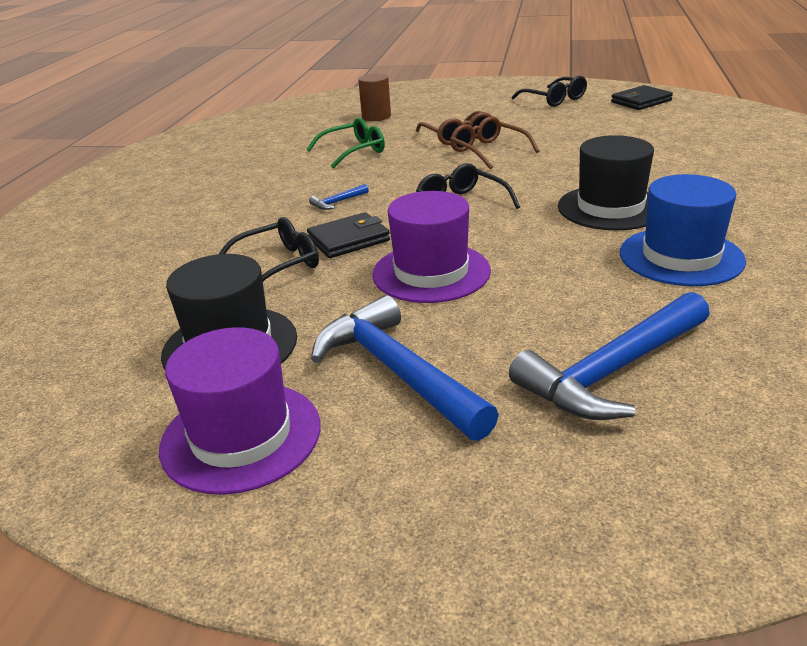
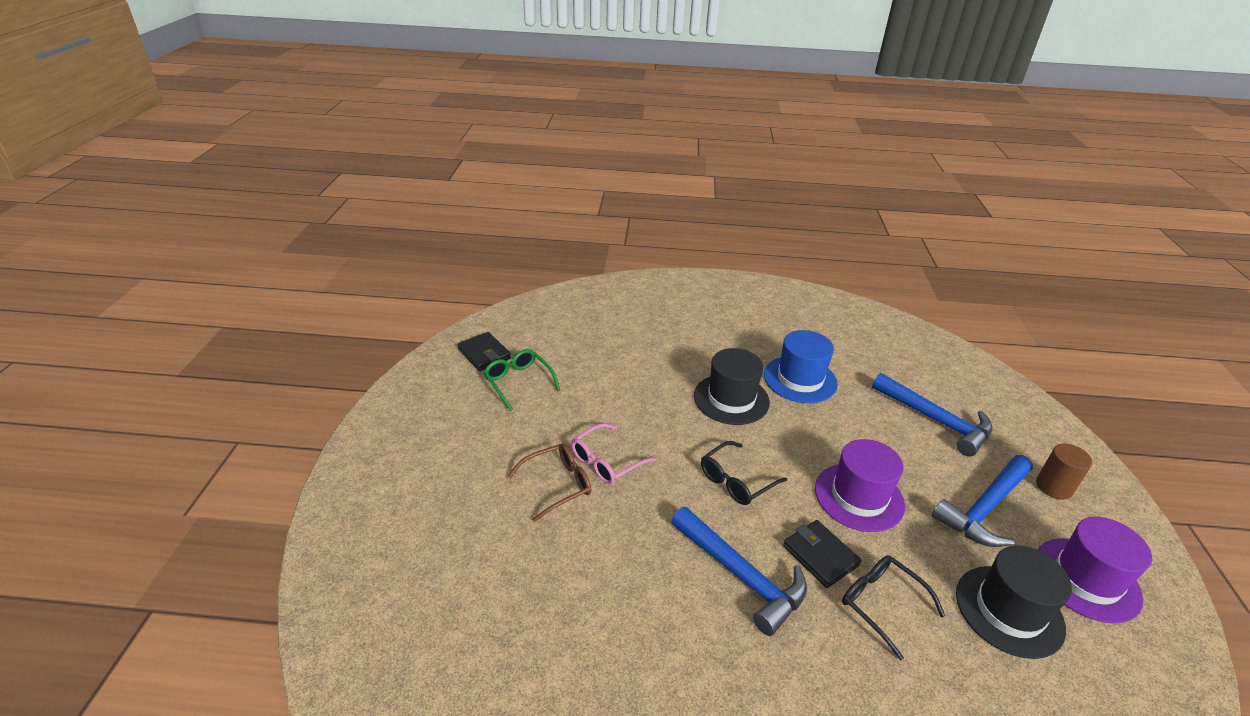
camera: 100 degrees left, 5 degrees up
green glasses [306,117,385,168] -> green glasses moved to [484,349,560,411]
blue hammer [309,184,369,210] -> blue hammer [671,507,807,636], size x2.48
brown cylinder [358,74,391,121] -> brown cylinder moved to [1036,443,1092,500]
brown glasses [450,116,539,169] -> pink glasses [571,423,656,485]
black glasses [512,76,587,107] -> none

